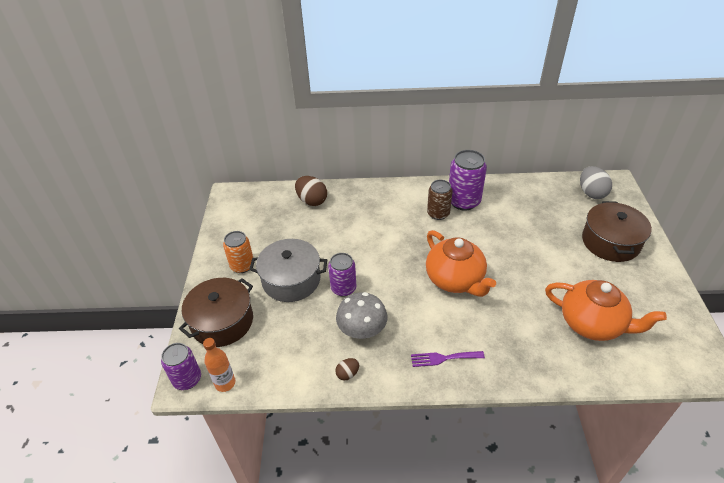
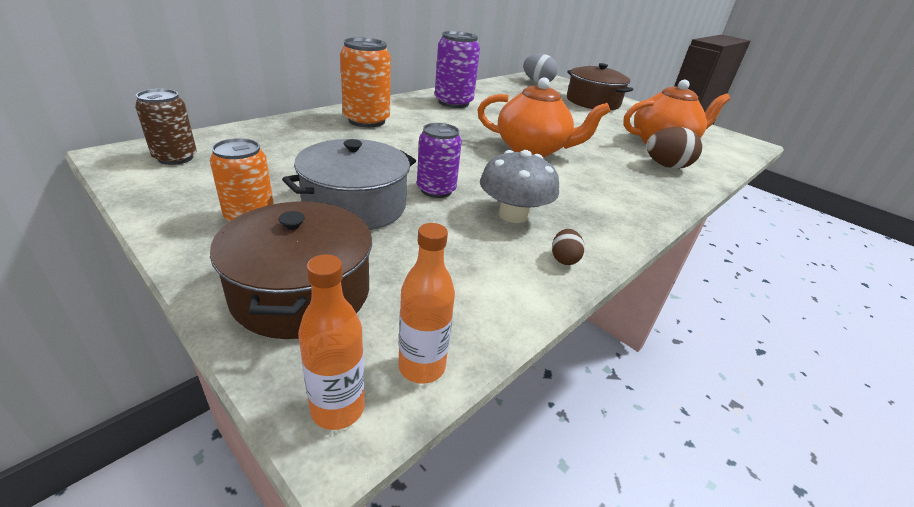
camera: 50 degrees left, 10 degrees down
purple can [161,343,201,390] -> orange bottle [298,254,365,430]
brown egg [295,176,327,206] -> brown egg moved to [647,127,702,169]
purple fork [411,351,485,367] -> none
brown can [427,180,453,220] -> brown can moved to [135,89,197,165]
none -> orange can [340,37,391,127]

